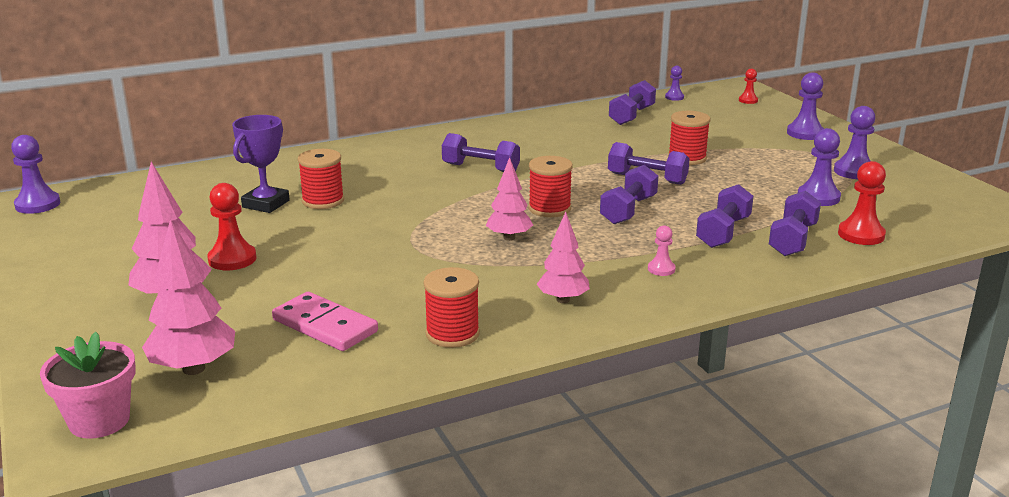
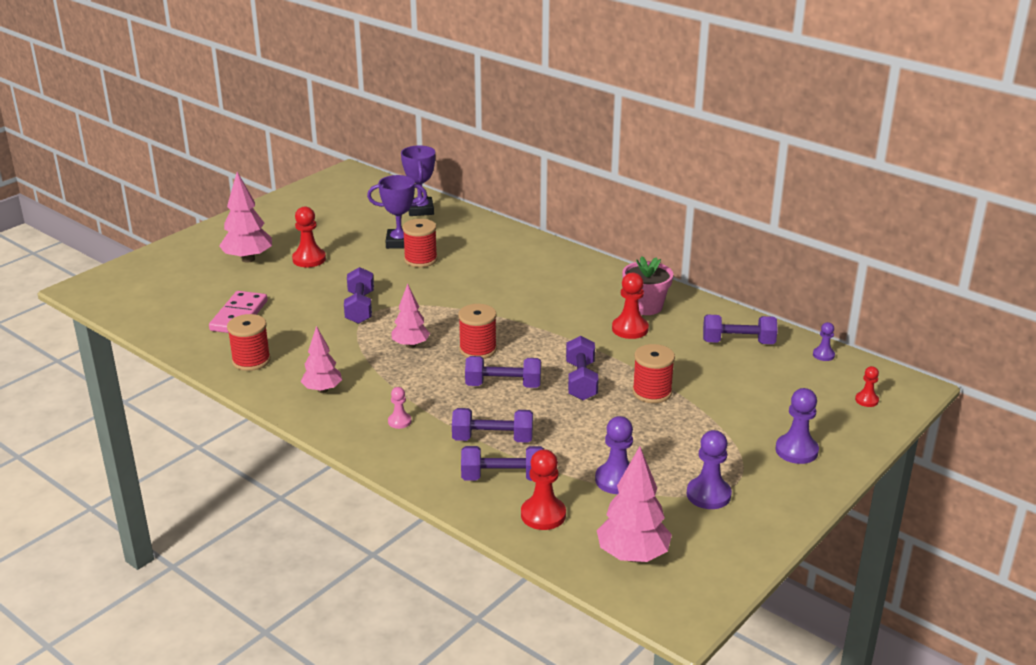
camera: 65 degrees right, 5 degrees up
purple pawn [11,135,60,214] -> none
pink flower pot [40,332,136,439] -> pink flower pot moved to [622,256,673,315]
pink tree [142,219,235,375] -> pink tree moved to [597,446,672,562]
purple dumbbell [442,133,520,172] -> purple dumbbell moved to [344,267,374,324]
none -> purple trophy [401,145,435,216]
none -> red pawn [612,272,649,339]

